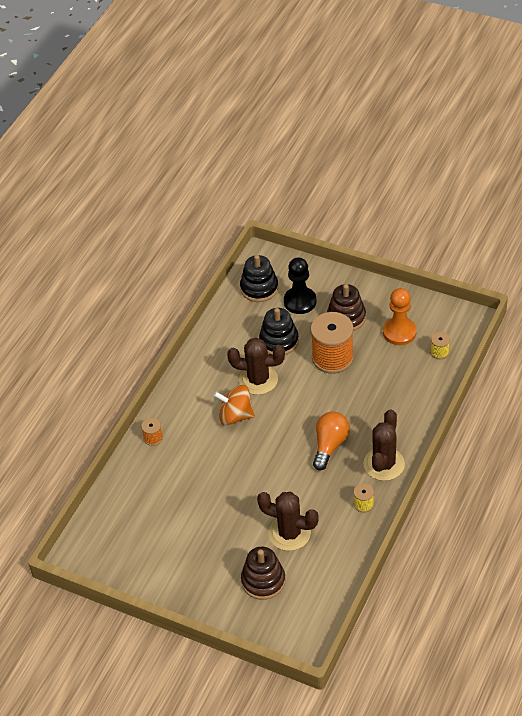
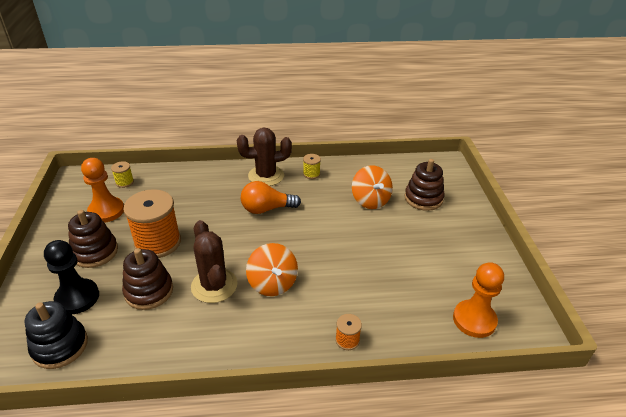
camera: 125 degrees left, 10 degrees down
brown cactus [257,492,319,551] -> orange spinning top [352,165,393,209]
black stacking toy [259,308,299,355] -> brown stacking toy [122,248,173,310]
none -> orange pawn [453,262,504,338]

